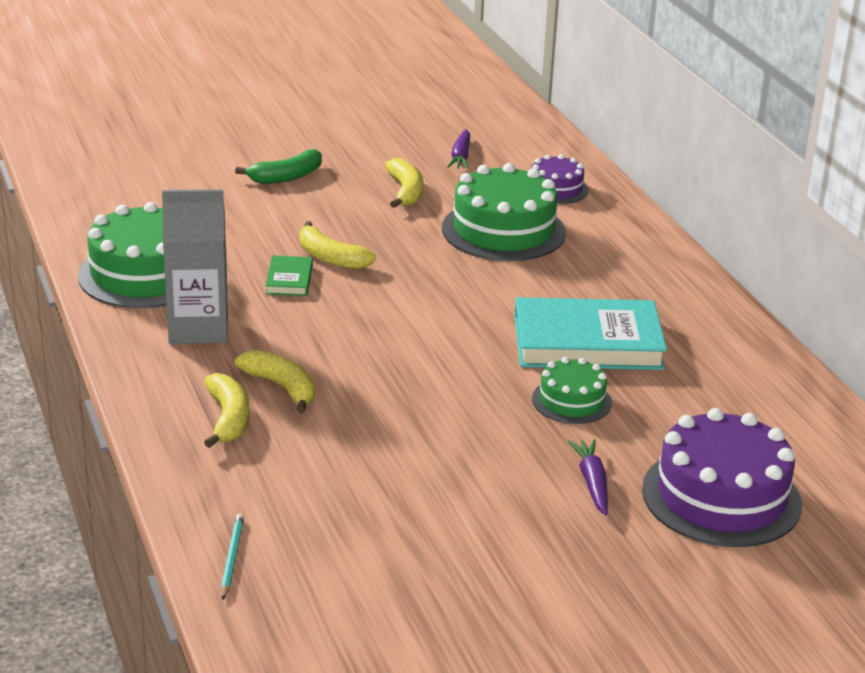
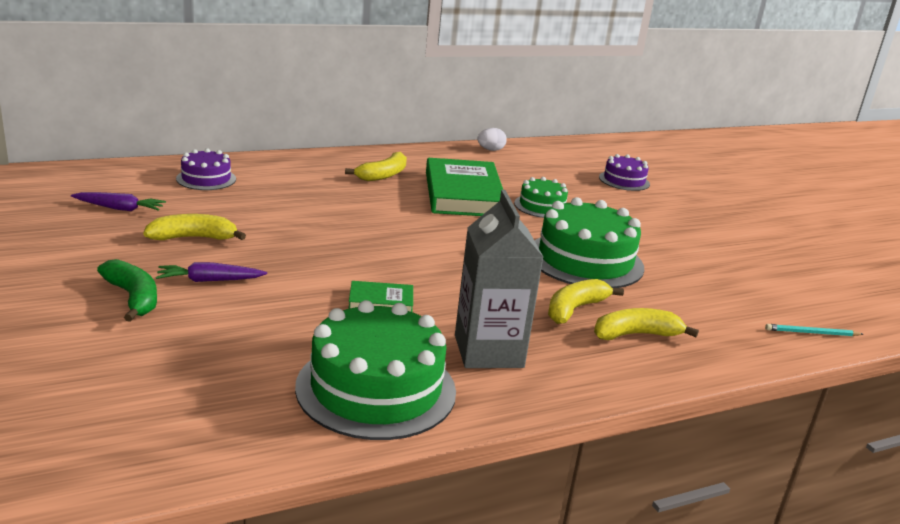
camera: 95 degrees left, 5 degrees down
yellow banana [300,221,376,269] -> yellow banana moved to [345,152,407,181]
green cake [442,163,566,261] -> green cake moved to [534,197,644,288]
turquoise book [514,297,667,370] -> green book [426,158,503,216]
purple carrot [568,439,608,516] -> purple carrot moved to [156,262,267,282]
purple cake [642,408,802,547] -> purple cake [599,154,650,191], size x0.55
none -> white egg [477,128,507,151]

